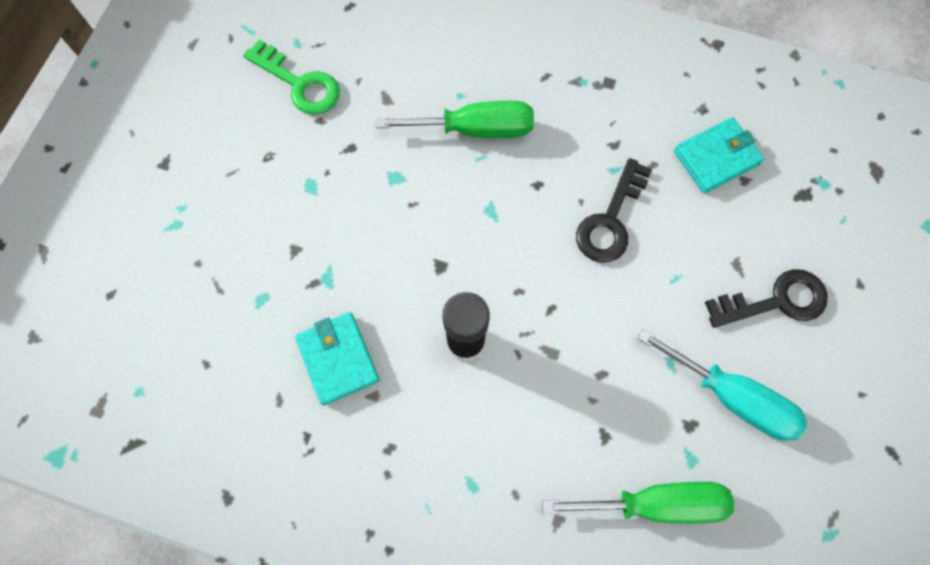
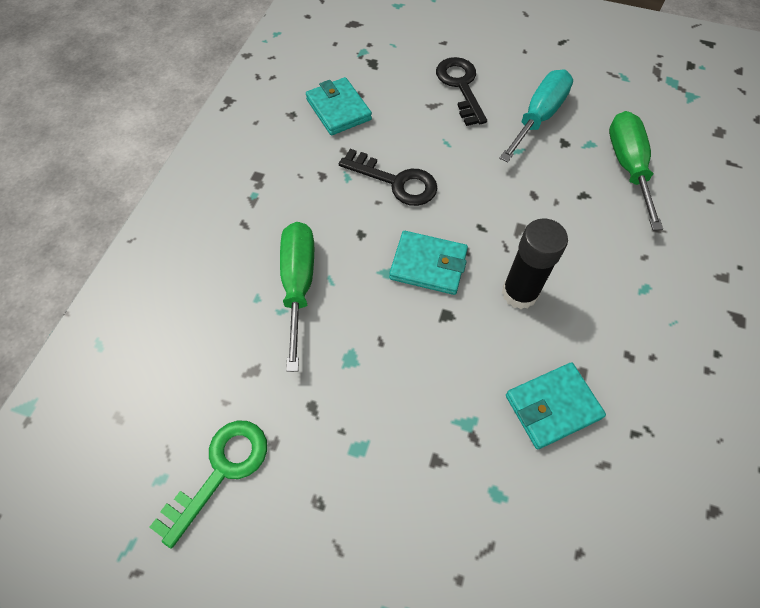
camera: 90 degrees left, 10 degrees down
none -> turquoise wallet [389,231,468,295]

